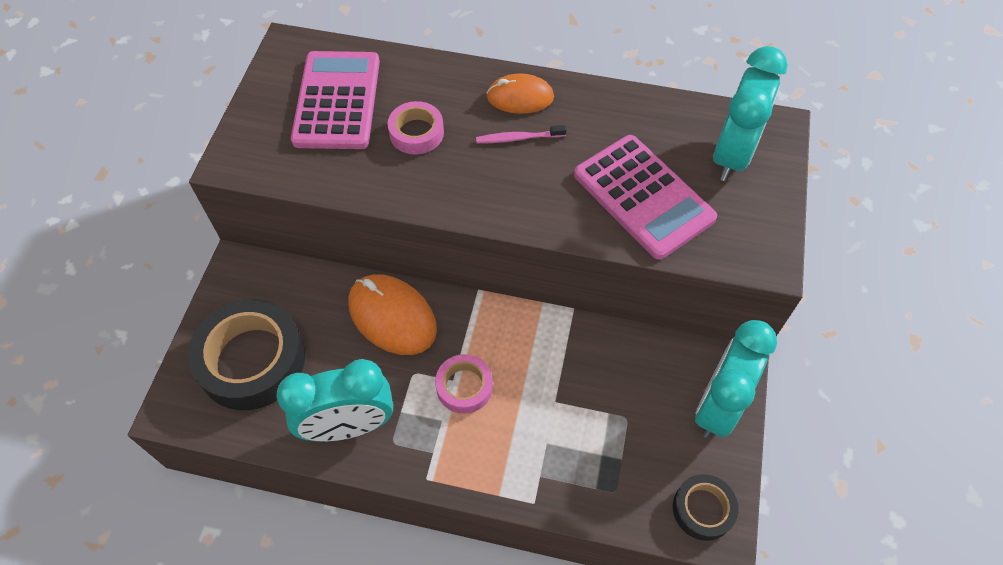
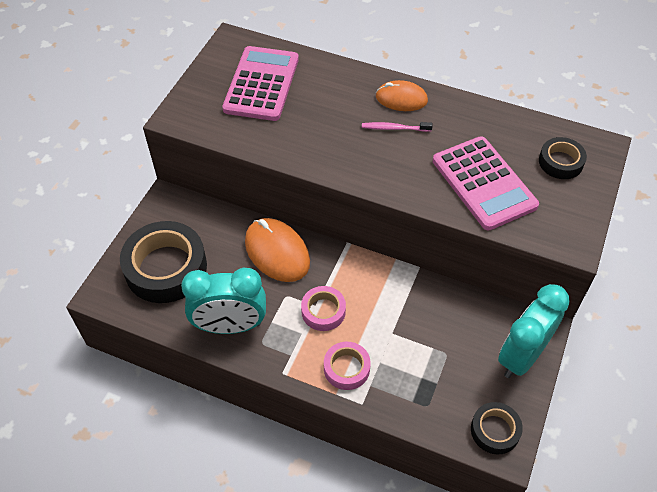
camera: 10 degrees right, 5 degrees down
pink tape [388,101,444,155] -> pink tape moved to [324,342,371,390]
turquoise clock [713,46,788,181] -> black tape [539,137,587,179]

